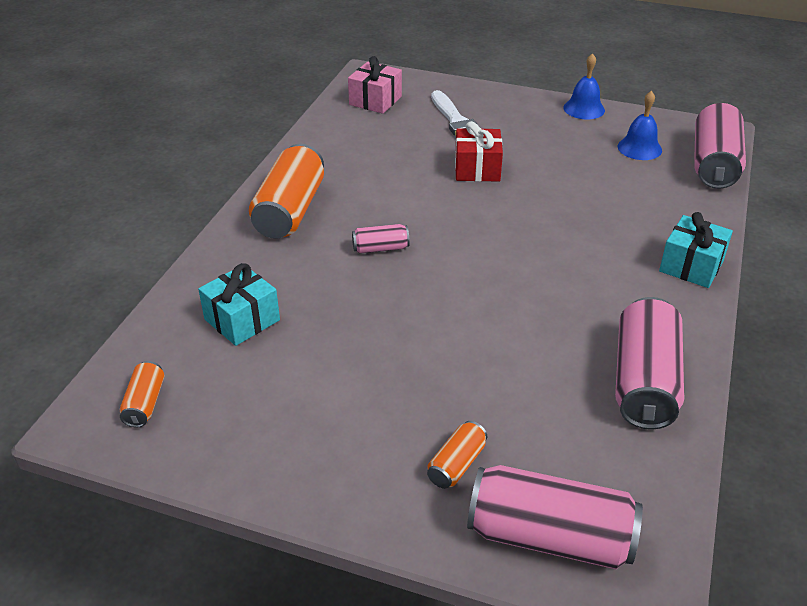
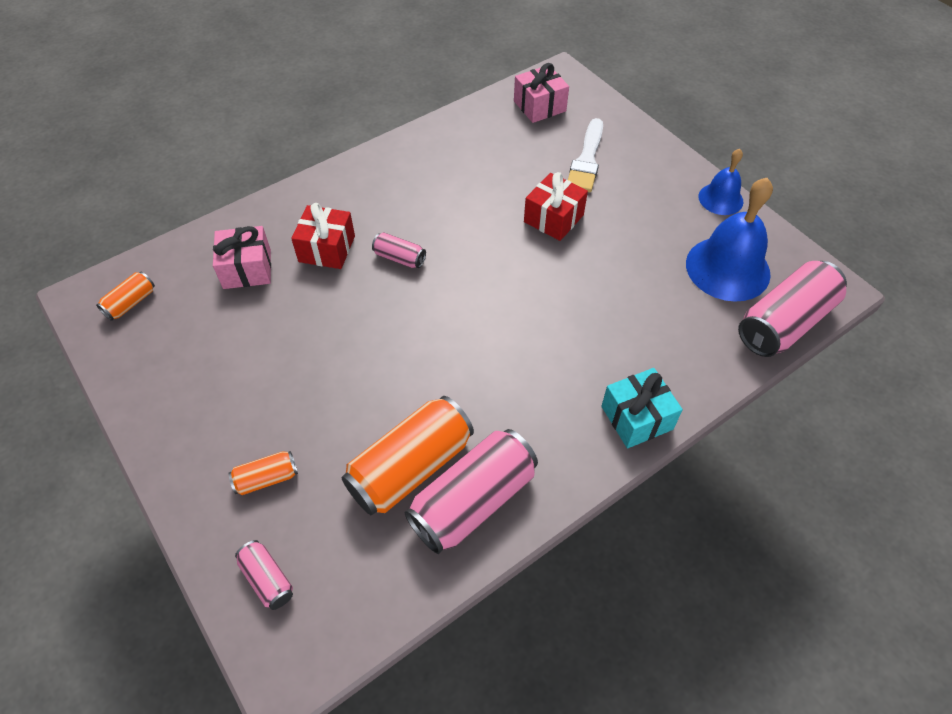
camera: 35 degrees right, 15 degrees up
turquoise gift [198,263,280,346] -> pink gift [213,226,271,289]
orange can [249,144,324,239] -> orange can moved to [341,396,474,515]
pink can [467,465,643,569] -> pink can [235,540,293,610], size x0.48
blue bell [618,91,662,160] -> blue bell [686,178,773,302], size x1.75
none -> red gift [291,203,355,269]

